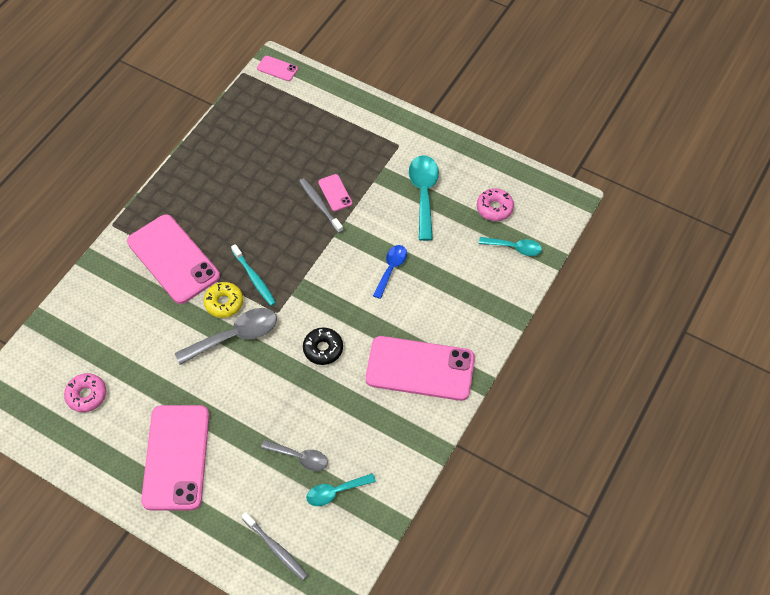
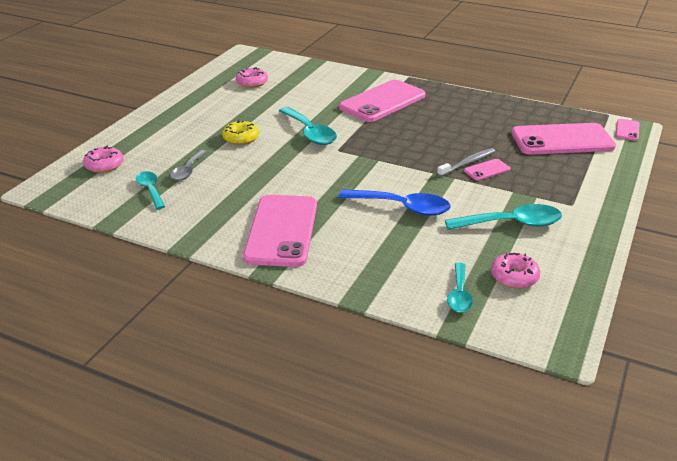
camera: 85 degrees right, 25 degrees down
pink phone [141,405,209,510] -> pink phone moved to [511,123,616,155]
grey spoon [175,308,277,365] -> turquoise spoon [279,107,337,145]
yellow donut [204,282,243,318] -> yellow donut moved to [222,120,259,145]
turquoise toothbrush [231,244,276,306] -> none
grey toothbrush [241,512,308,580] -> pink donut [83,146,124,173]
black donut [303,328,343,365] -> none
blue spoon [373,245,407,299] -> blue spoon [339,189,451,216], size x1.62

